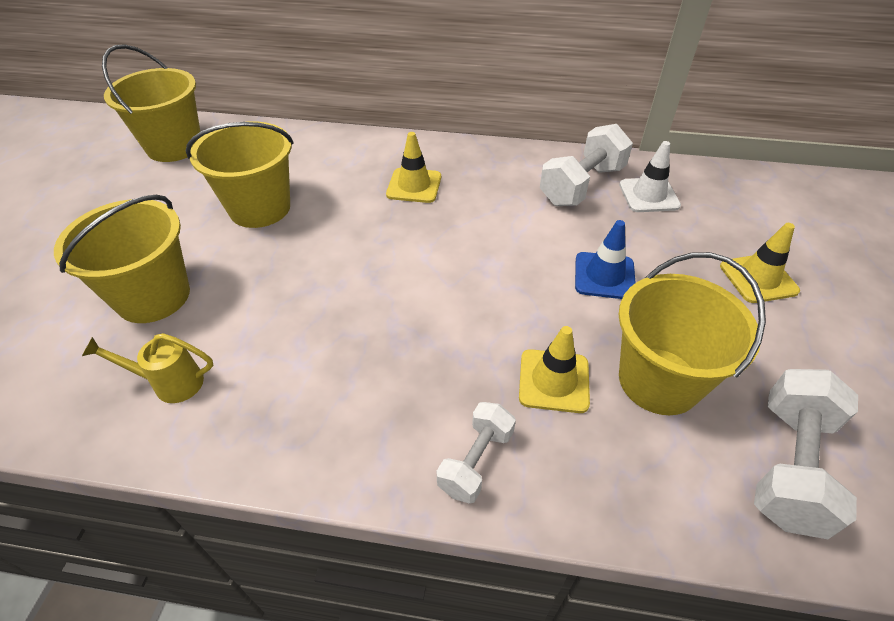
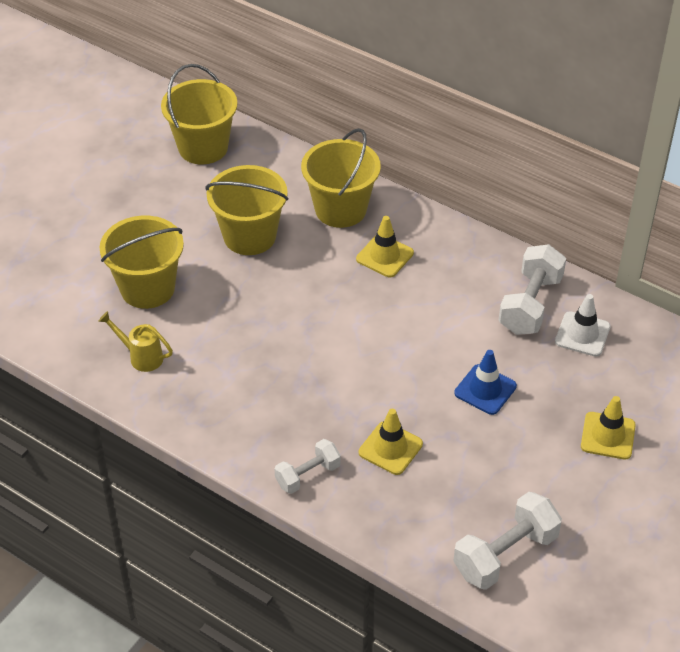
camera: 25 degrees right, 0 degrees up
white dumbbell [540,124,633,206] -> white dumbbell turned 45 degrees counterclockwise [499,244,566,335]
yellow bucket [618,252,766,415] -> yellow bucket moved to [301,128,381,228]

